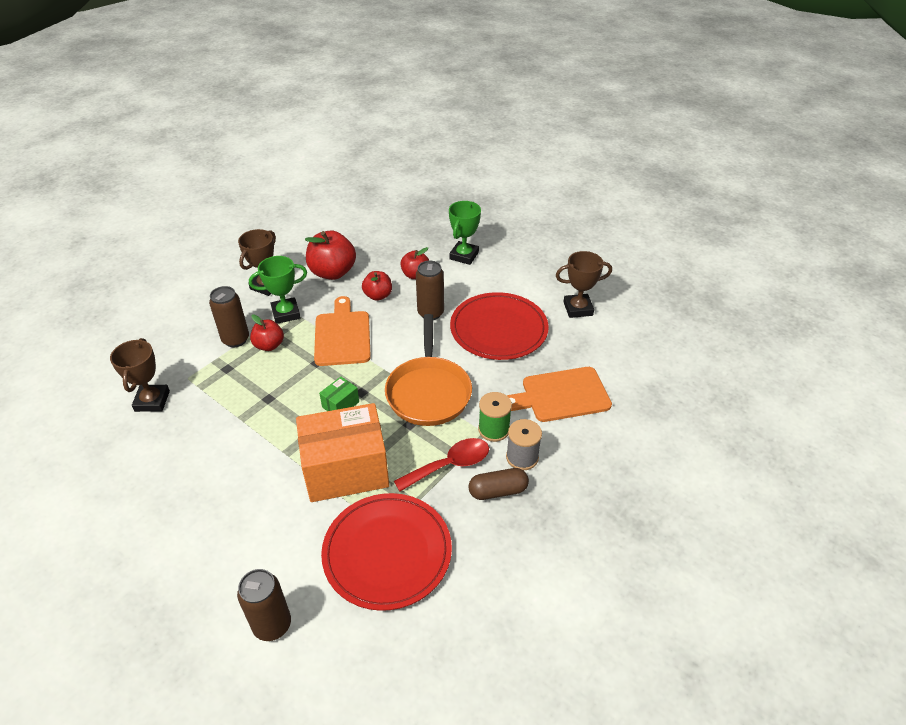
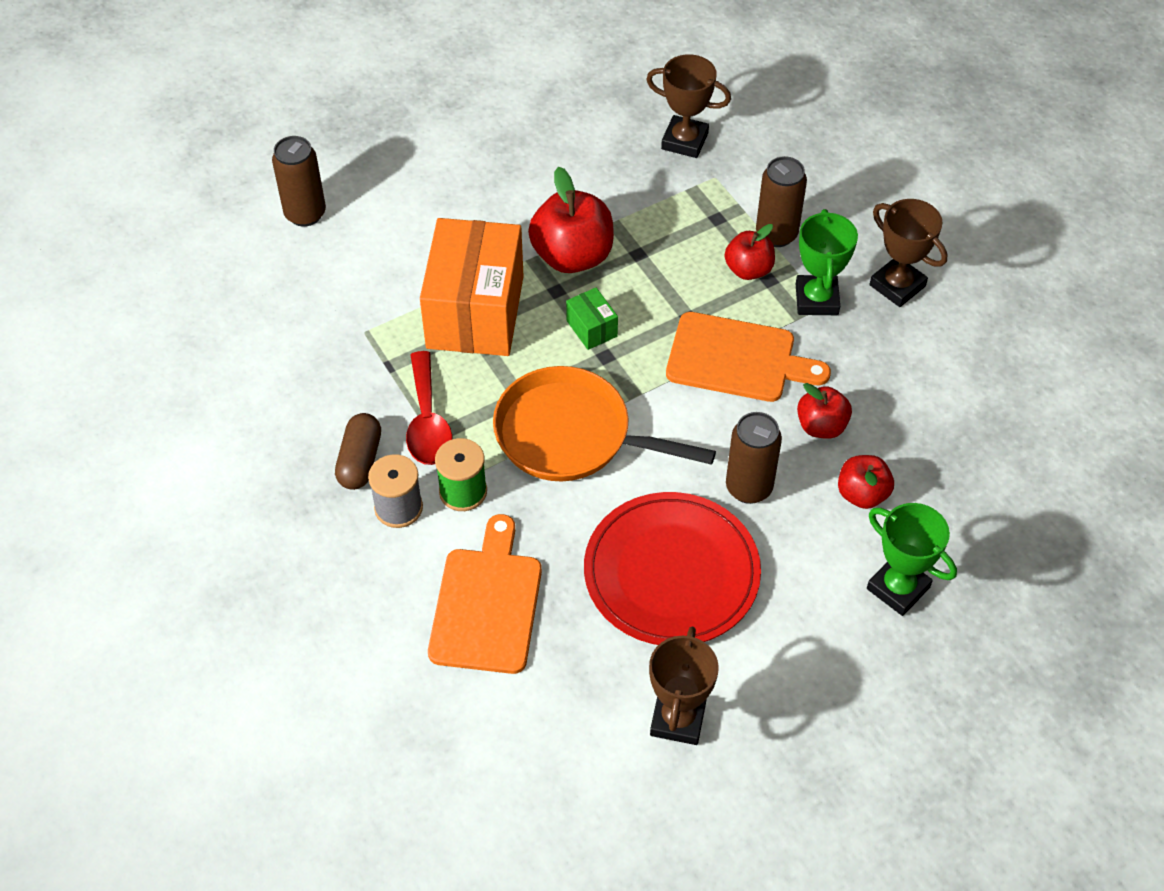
camera: 110 degrees right, 10 degrees up
red apple [305,231,356,280] -> red apple moved to [528,167,614,273]
red plate [321,493,452,611] -> none

